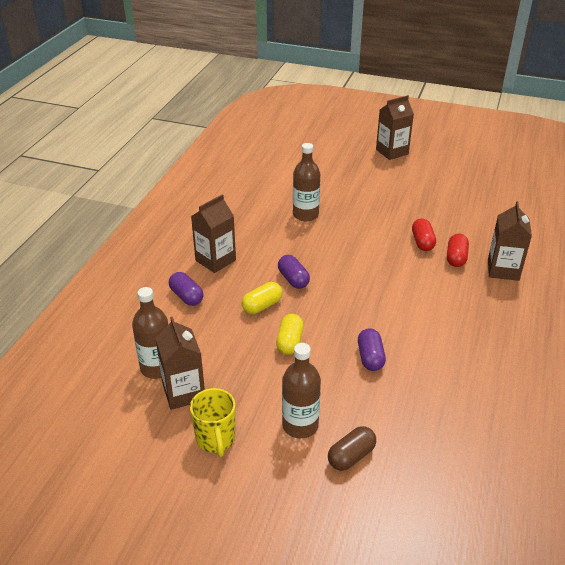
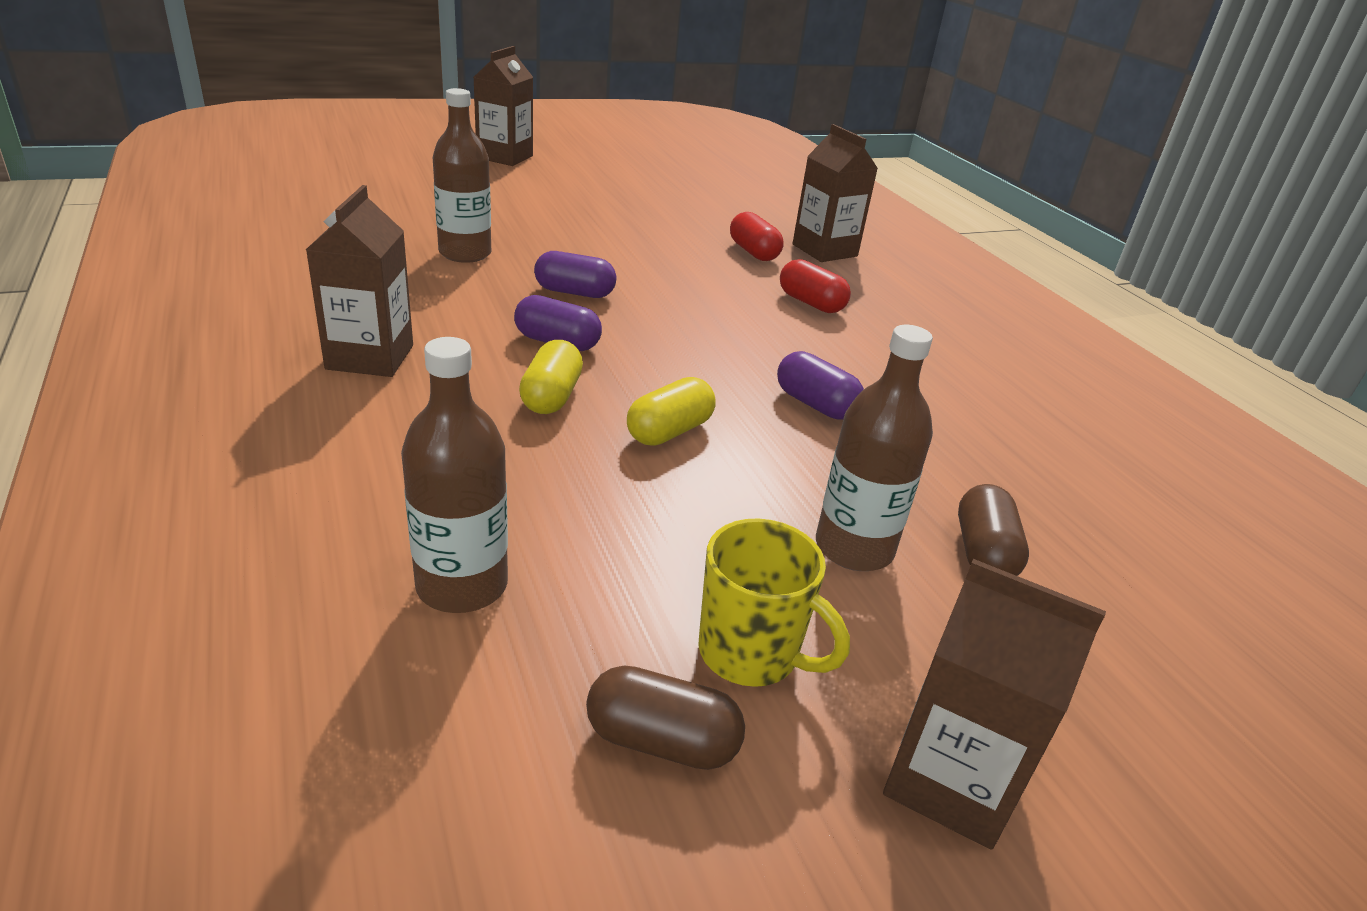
camera: 45 degrees left, 5 degrees down
brown carton [155,317,205,410] -> brown carton moved to [883,559,1106,850]
purple capsule [169,272,204,306] -> purple capsule moved to [534,251,616,298]
yellow capsule [276,314,304,355] -> yellow capsule turned 75 degrees clockwise [627,377,716,446]
red capsule [412,218,436,251] -> red capsule moved to [780,259,851,313]
none -> brown capsule [586,665,745,770]

